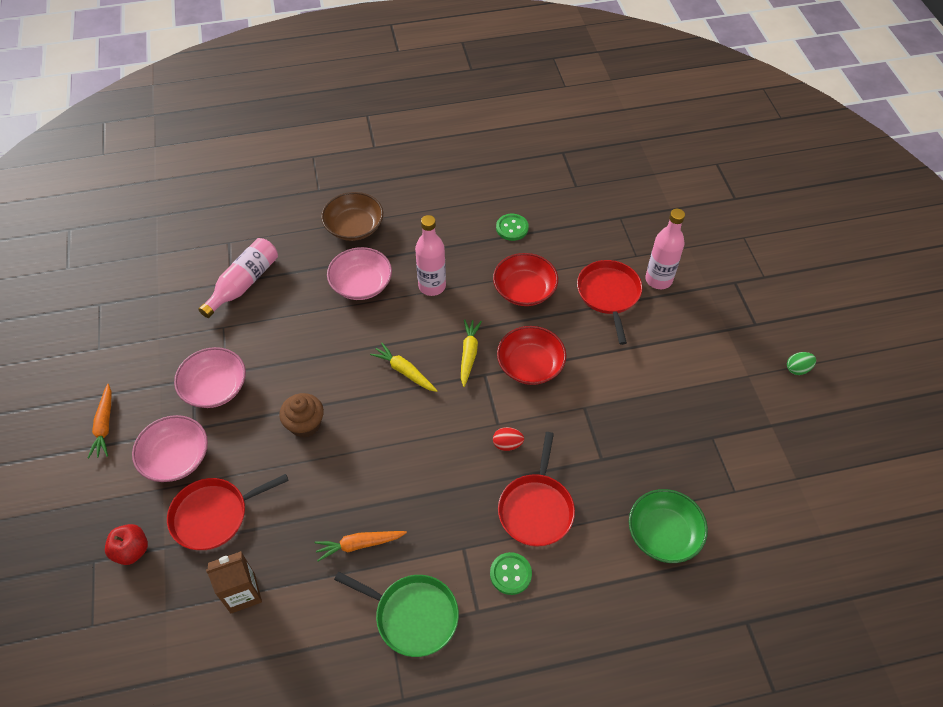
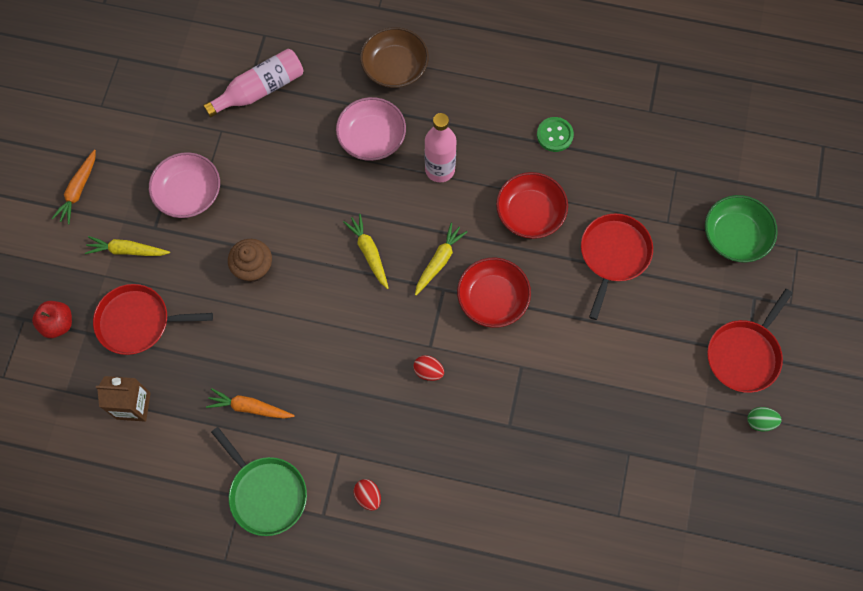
camera: 25 degrees right, 15 degrees up
pink bowl [132,415,208,482] -> yellow carrot [85,236,170,256]
green button [490,552,532,595] -> red egg [354,479,381,511]
red pan [498,432,575,547] -> red pan moved to [707,289,793,393]
green bowl [629,489,708,563] -> green bowl moved to [705,195,778,263]
pink bottle [645,209,685,289] -> none

